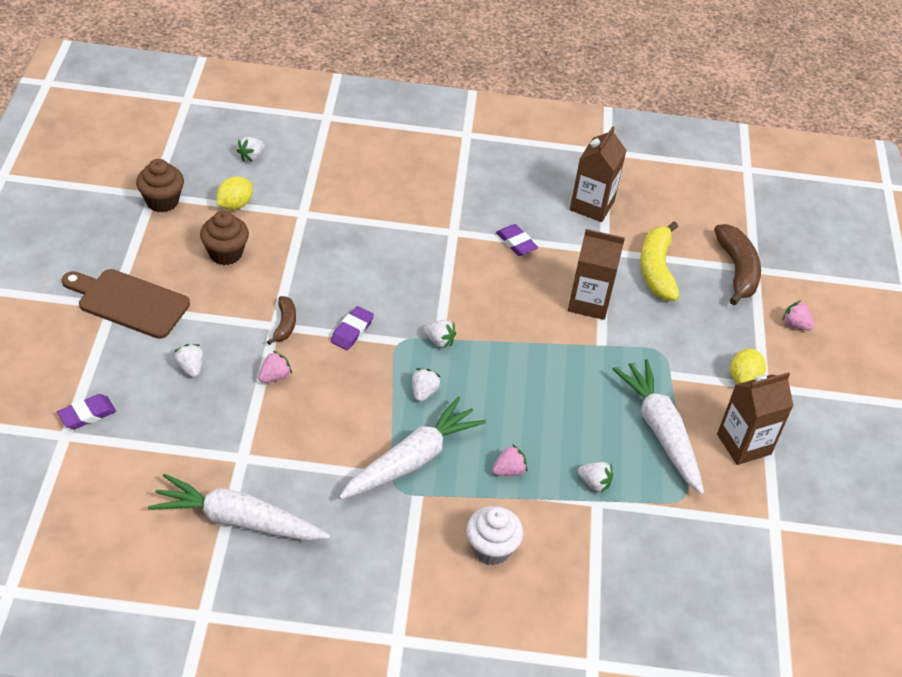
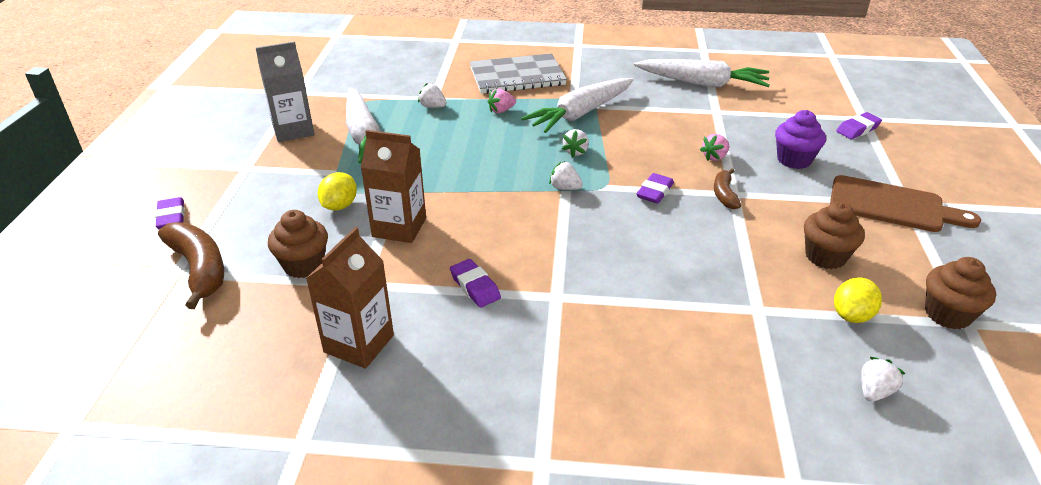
camera: 175 degrees left, 10 degrees down
white strawberry [174,344,203,378] -> purple cupcake [775,110,826,169]
white cupcake [466,506,523,565] -> grey notebook [470,53,567,94]
yellow banana [640,221,680,301] -> brown cupcake [268,210,328,278]
brown banana [714,224,761,305] -> brown banana turned 150 degrees clockwise [158,222,224,309]
brown carton [717,372,793,465] -> grey carton [256,41,314,142]
yellow lemon [730,349,766,384] -> yellow lemon moved to [317,172,357,211]
pink strawberry [782,301,814,331] -> purple eraser [155,197,185,229]

